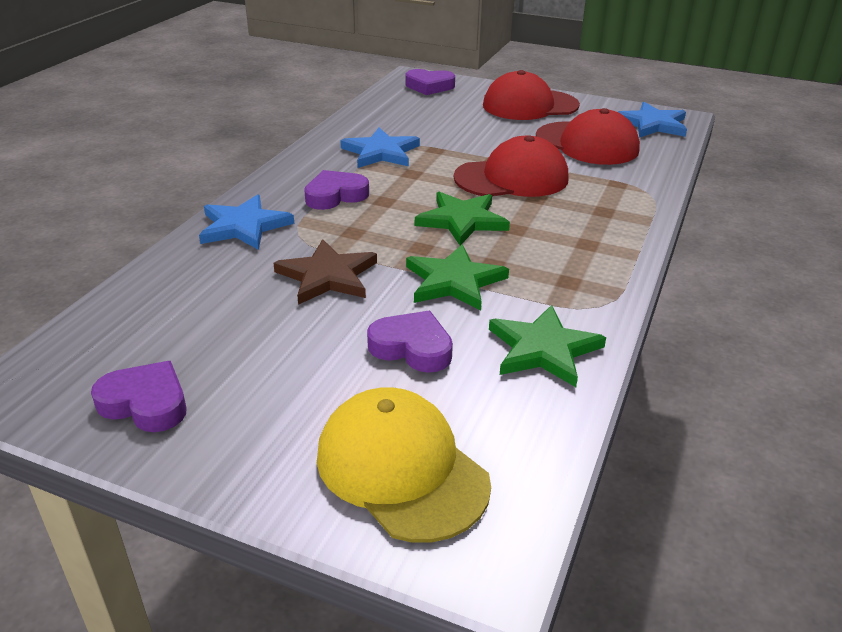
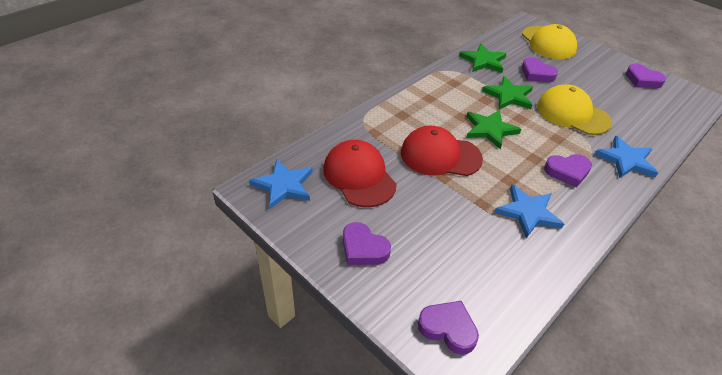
camera: 160 degrees left, 10 degrees up
brown star [273,239,377,305] -> yellow cap [537,85,612,135]
red cap [483,70,580,120] -> purple heart [343,222,391,265]

